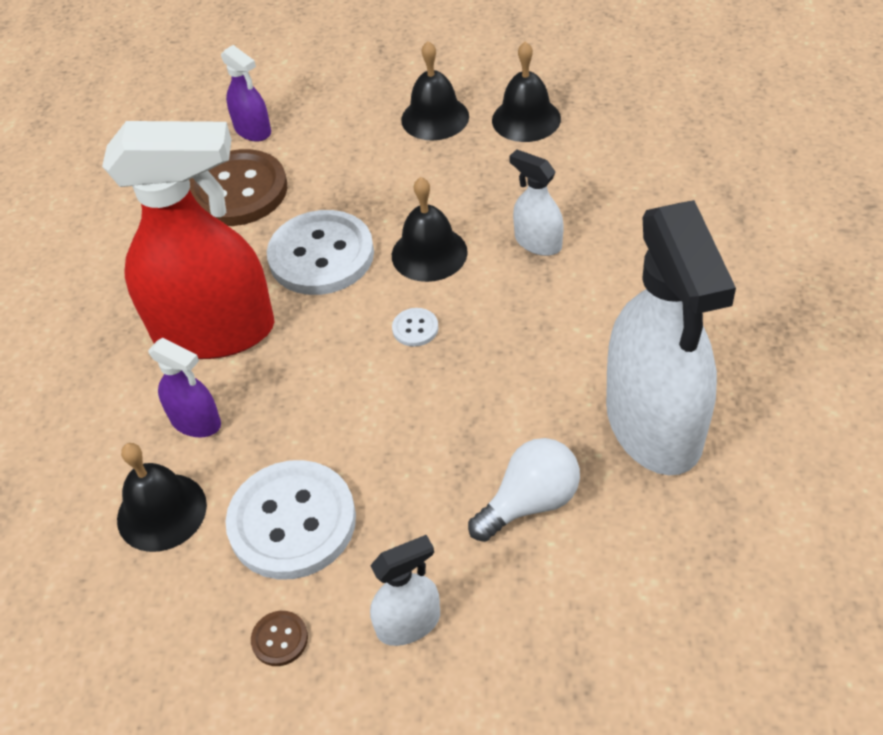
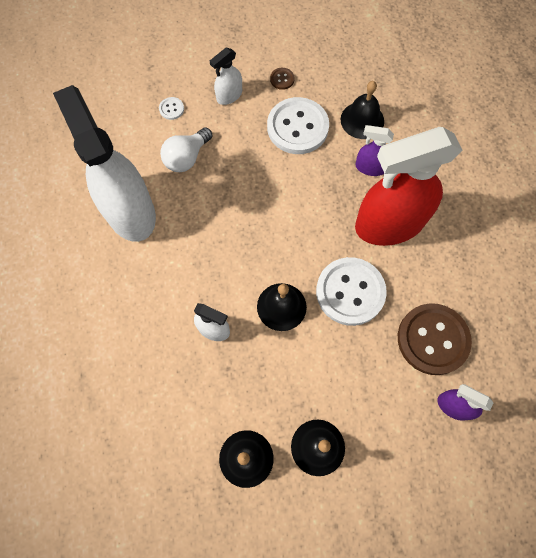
camera: 160 degrees right, 20 degrees up
white button [392,308,439,347] -> white button moved to [159,97,184,120]

